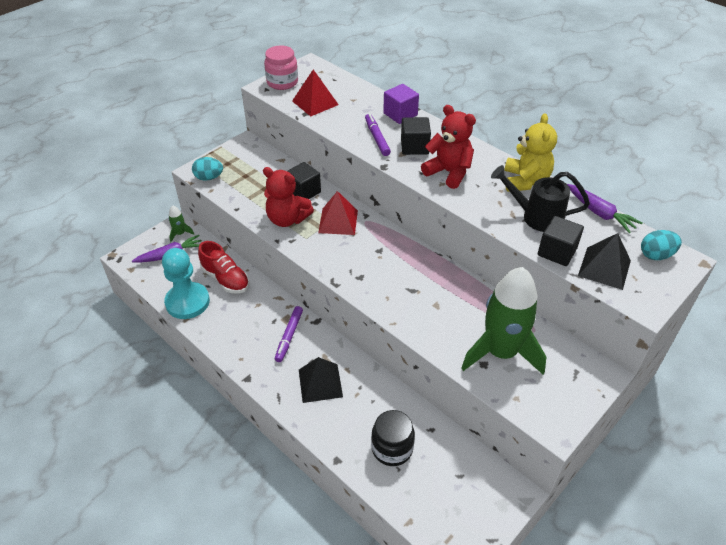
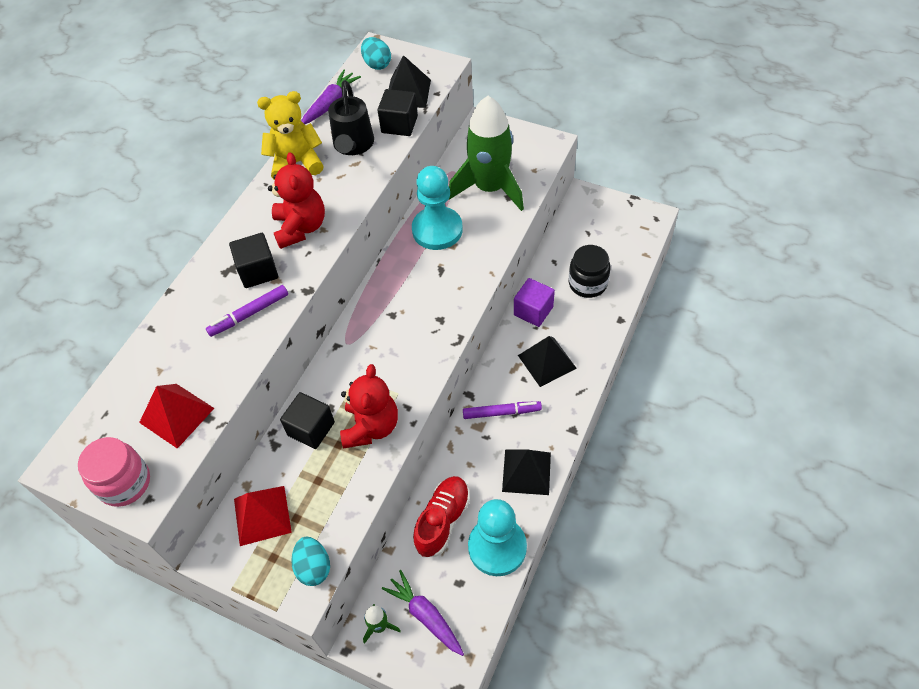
camera: 105 degrees left, 10 degrees up
red pyramid [318,191,358,235] -> red pyramid moved to [234,486,292,546]
purple cube [383,84,419,124] -> purple cube moved to [514,278,555,327]
red teddy bear [421,105,476,189] -> red teddy bear turned 150 degrees clockwise [268,152,325,249]
none -> turquoise pawn [412,166,463,250]
none -> black pyramid [502,450,551,495]

